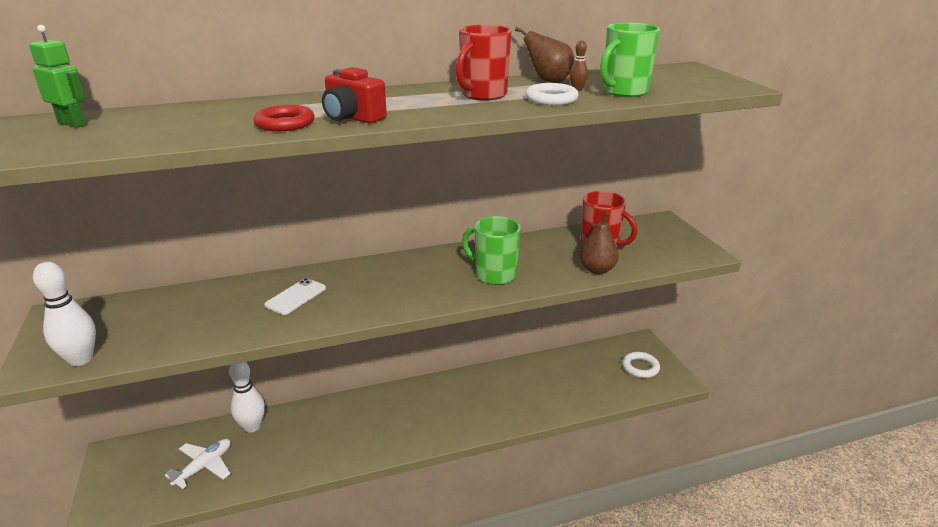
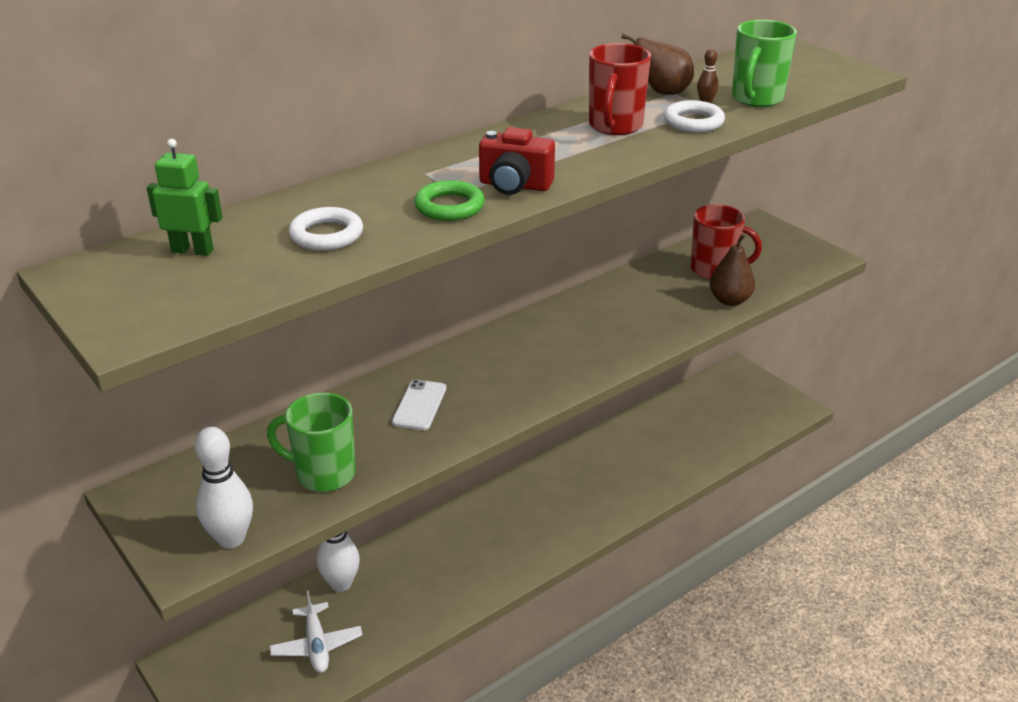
camera: 20 degrees left, 5 degrees up
white plane [165,439,231,489] -> white plane turned 150 degrees clockwise [269,590,362,673]
red ring [254,105,315,131] -> green ring [414,180,485,221]
green mug [462,216,521,285] -> green mug moved to [267,393,355,492]
white ring [622,352,660,378] -> white ring moved to [289,207,363,251]

